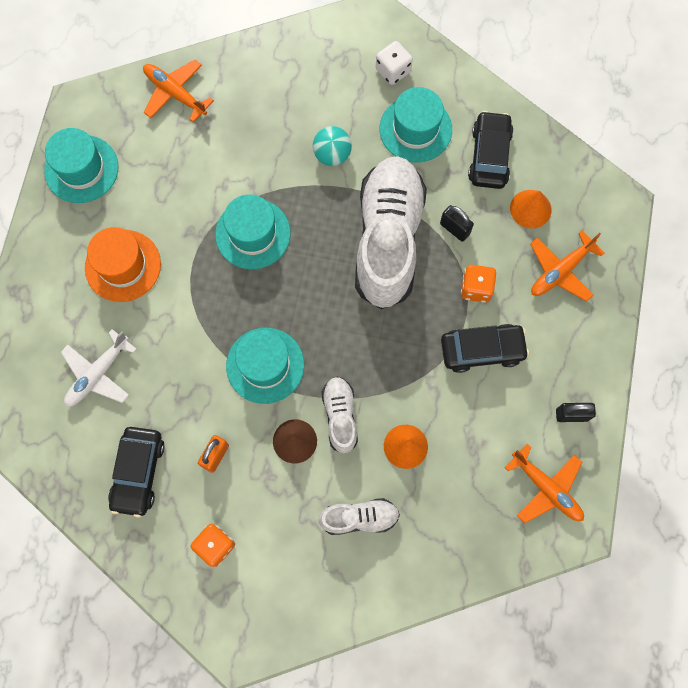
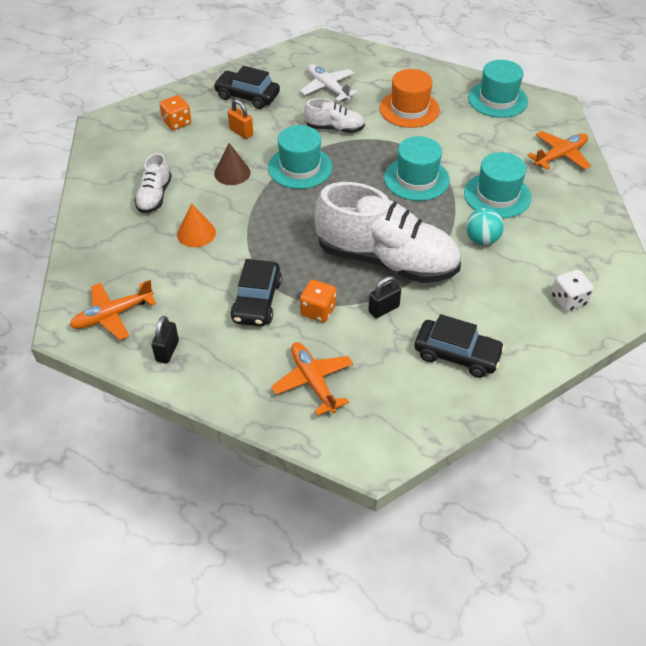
camera: 105 degrees right, 25 degrees down
white shoe [322,377,358,454] -> white shoe moved to [304,98,365,133]
turquoise hat [380,87,452,163] -> turquoise hat moved to [464,152,531,218]
orange cone [510,190,551,228] -> none

